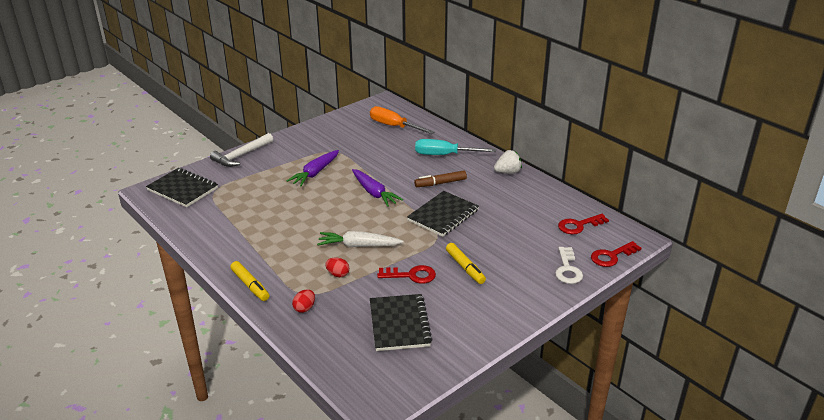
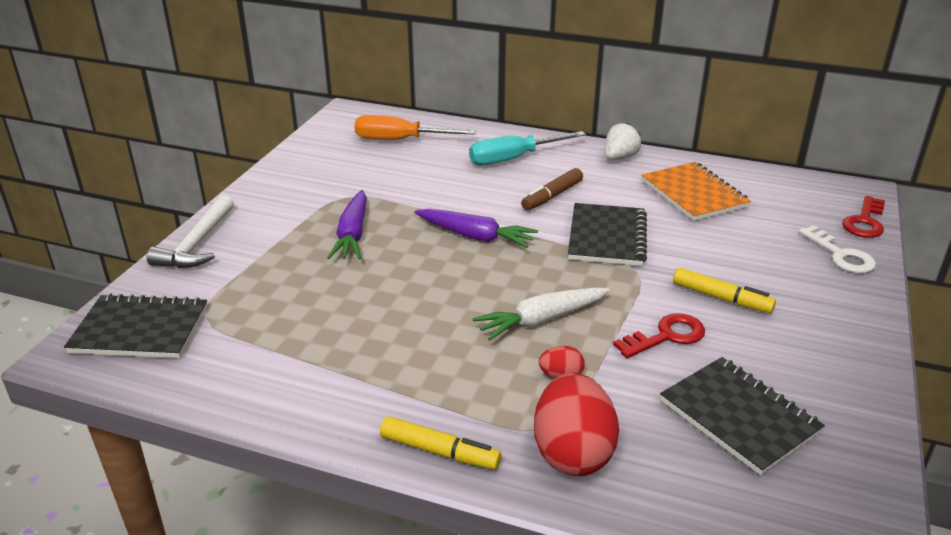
camera: 30 degrees left, 0 degrees up
red egg [292,289,315,313] -> red egg [534,373,619,476], size x2.16
red key [558,214,609,234] -> none
none -> orange notebook [642,162,751,221]

